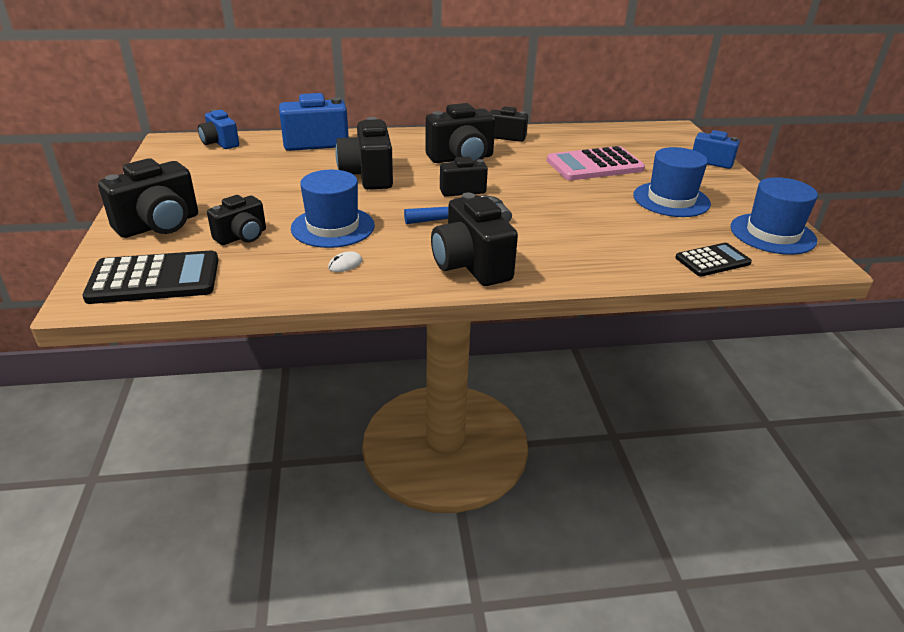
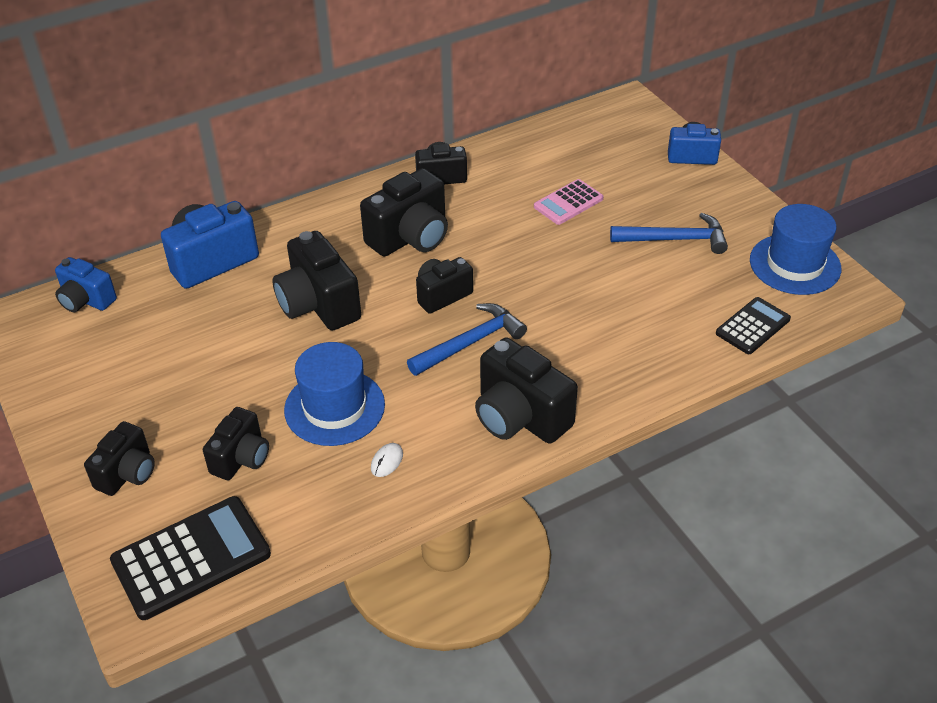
camera: 20 degrees left, 10 degrees up
black camera [98,158,198,238] -> black camera [84,421,155,496], size x0.63
pink calculator [547,146,645,180] -> pink calculator [534,179,604,225], size x0.60
blue hat [633,147,711,217] -> blue hammer [610,213,728,254]

